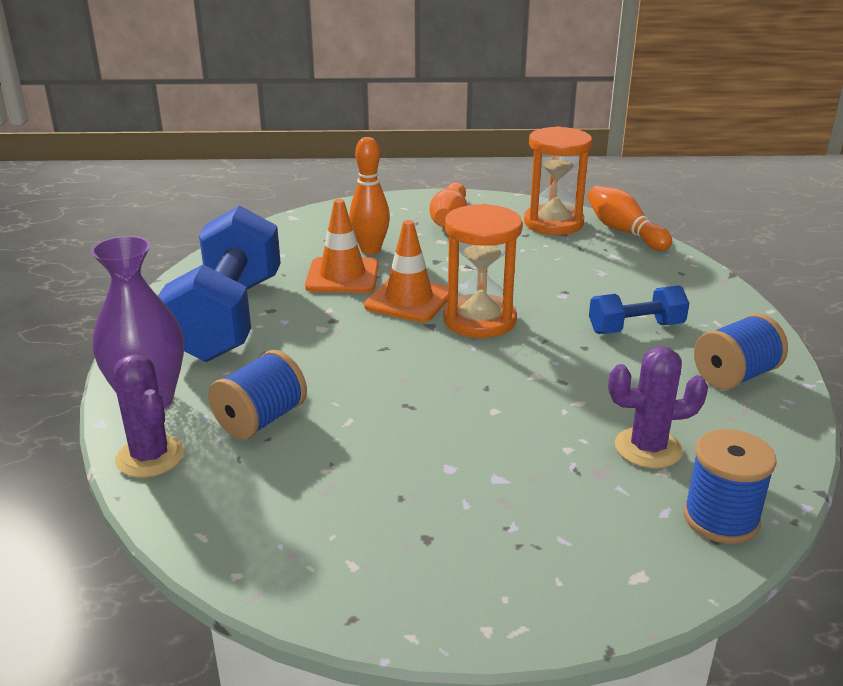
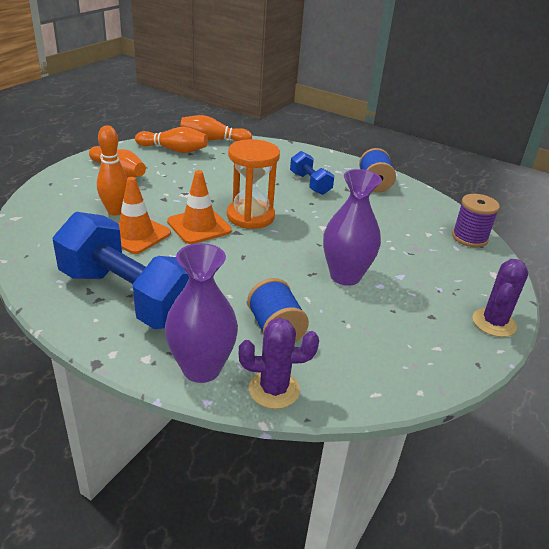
camera: 60 degrees left, 5 degrees up
orange hourglass [524,126,592,235] -> orange bowling pin [135,127,208,153]
blue dumbbell [589,285,689,334] -> blue dumbbell turned 45 degrees counterclockwise [290,151,334,195]
purple cactus [609,346,708,468] -> purple cactus moved to [472,259,528,337]
blue spool [684,429,777,544] -> purple spool [452,194,500,247]
none -> purple vase [323,169,382,286]

